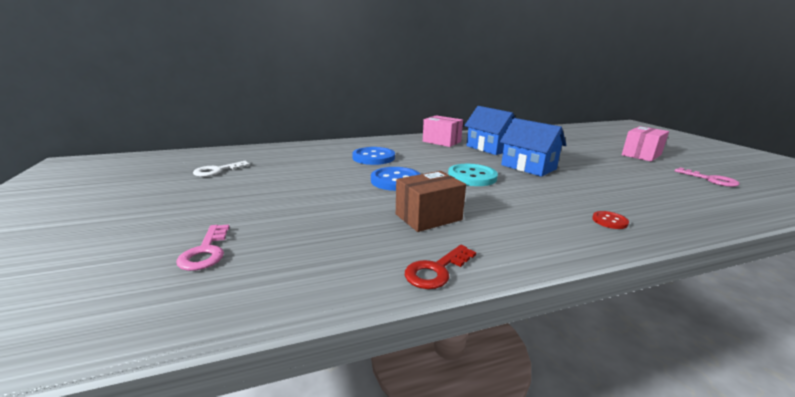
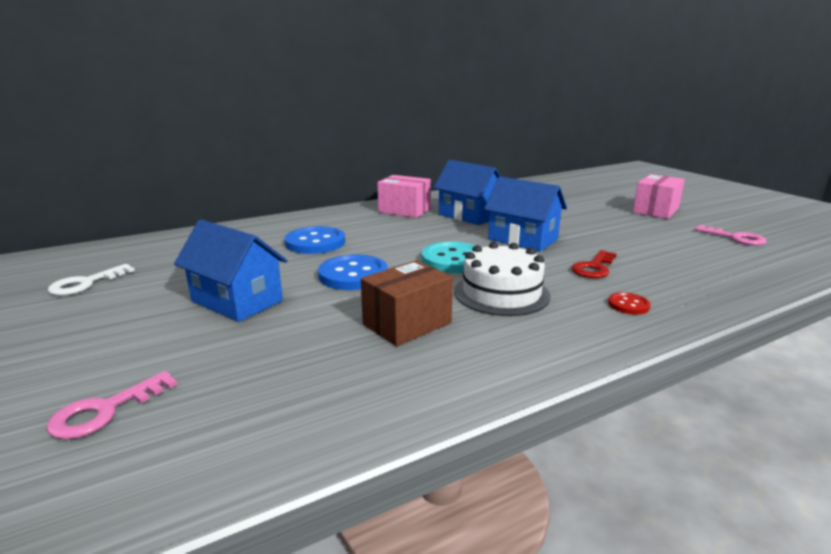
camera: 10 degrees left, 0 degrees up
pink key [176,225,230,271] -> pink key turned 60 degrees clockwise [46,371,178,439]
red key [405,245,476,289] -> red key moved to [571,250,617,278]
none -> blue house [174,220,288,322]
none -> white cake [454,242,551,316]

